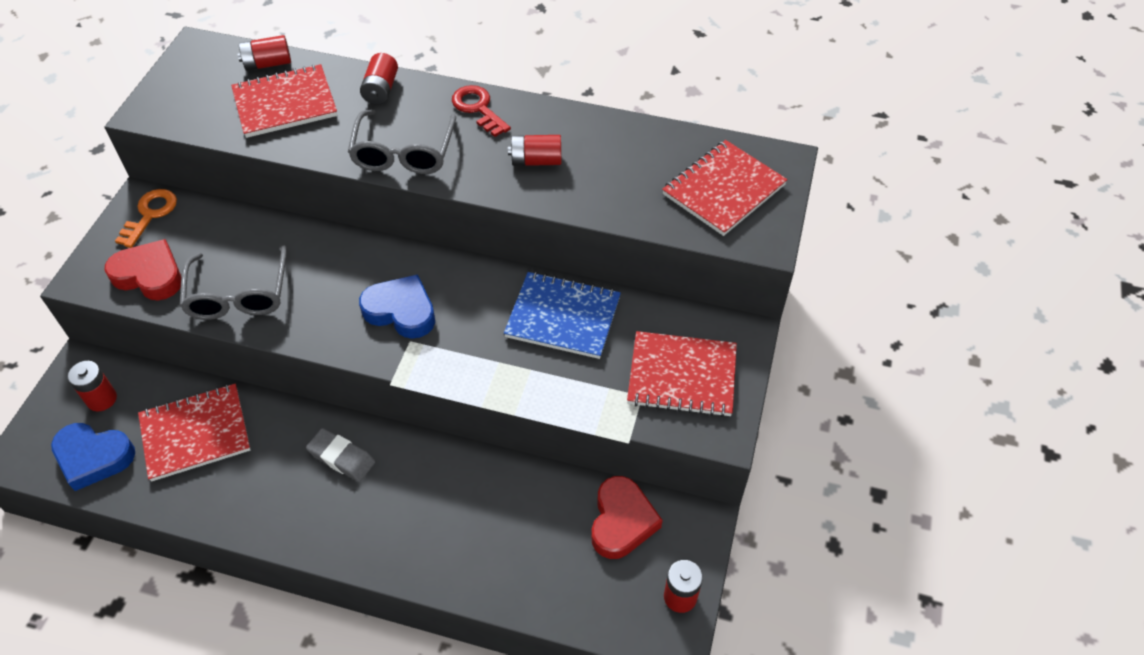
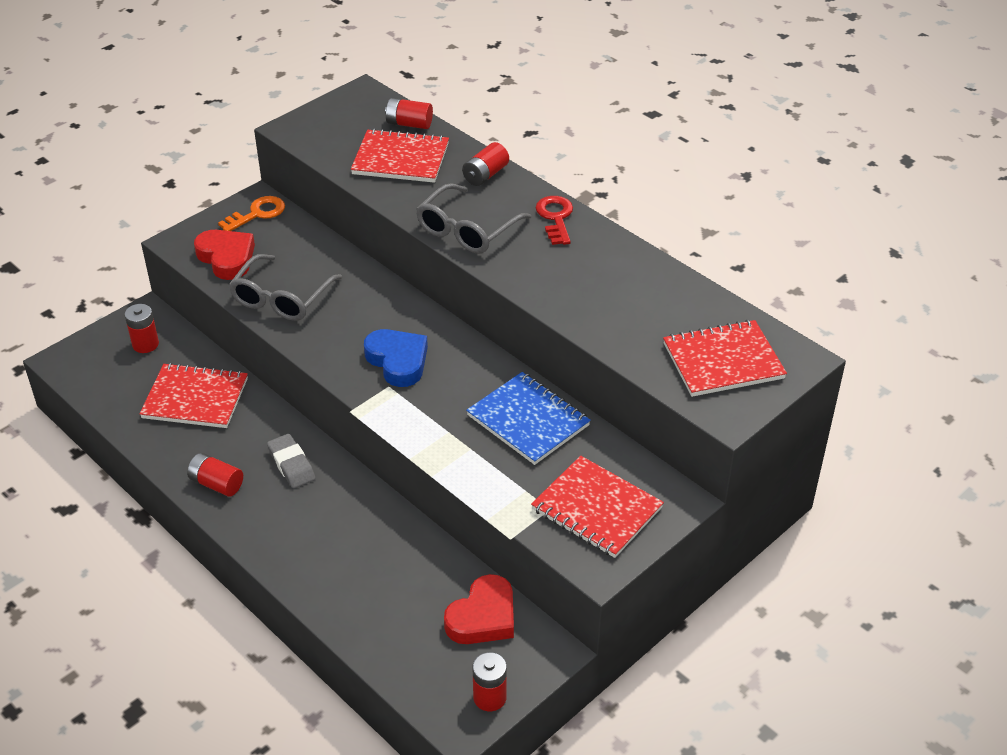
camera: 30 degrees right, 10 degrees down
blue heart [51,423,135,491] -> none
red battery [508,135,561,166] -> red battery moved to [187,453,243,497]

